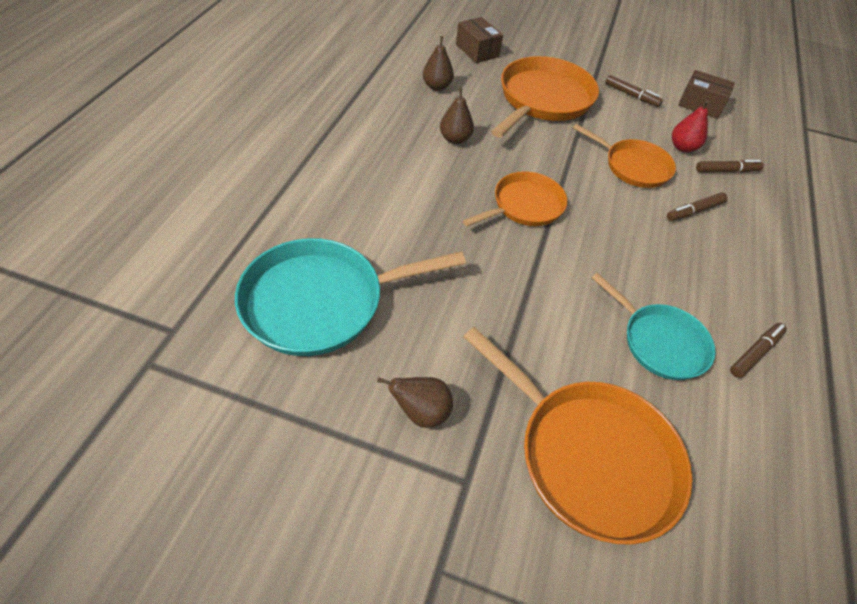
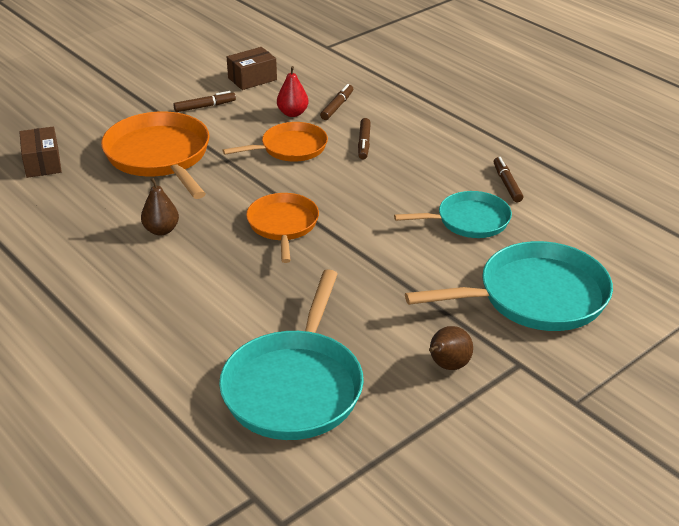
camera: 55 degrees left, 15 degrees down
brown pear [423,36,454,91] -> none
brown box [456,17,503,63] -> brown box turned 75 degrees clockwise [19,126,62,178]
orange pan [464,327,692,545] -> turquoise pan [405,241,613,331]

